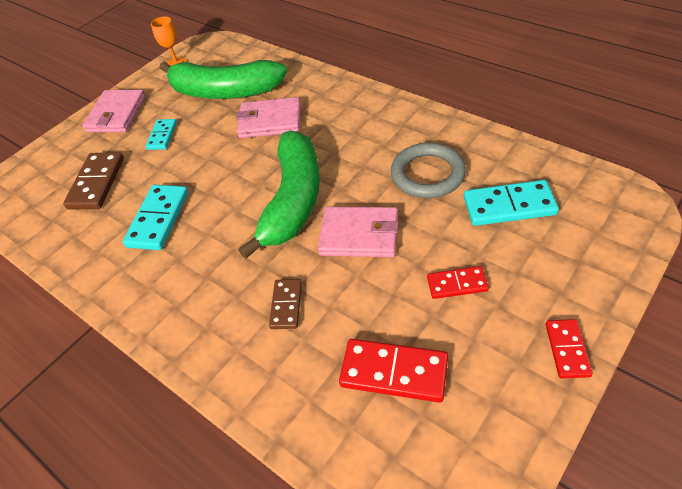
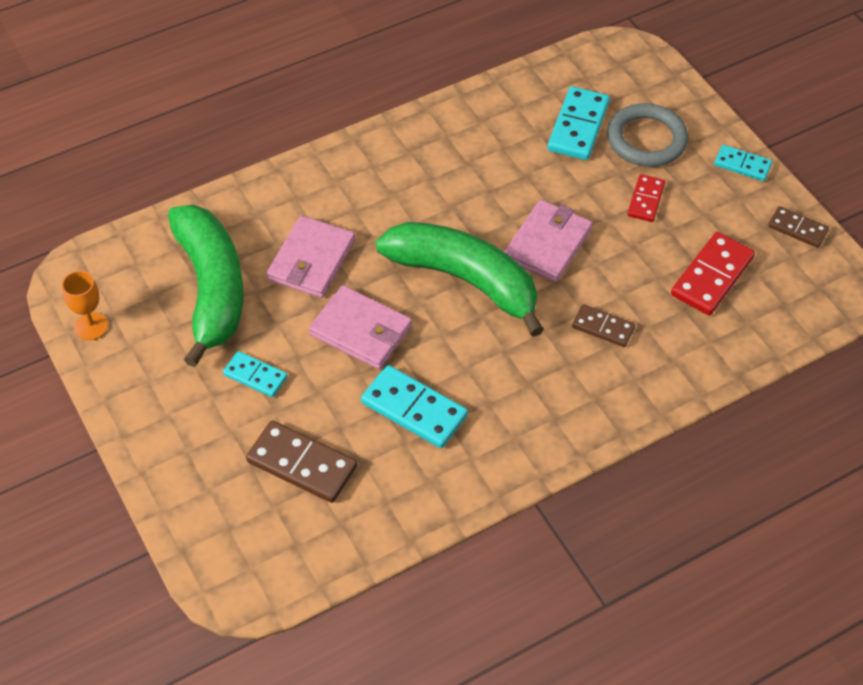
camera: 75 degrees left, 5 degrees up
pink wallet [82,90,145,132] -> pink wallet moved to [309,285,412,369]
green banana [160,60,287,99] -> green banana turned 45 degrees counterclockwise [168,205,243,367]
grey ring [391,143,466,198] -> grey ring moved to [607,103,688,167]
red domino [546,319,593,379] -> turquoise domino [714,145,772,181]
none -> brown domino [768,206,829,248]

